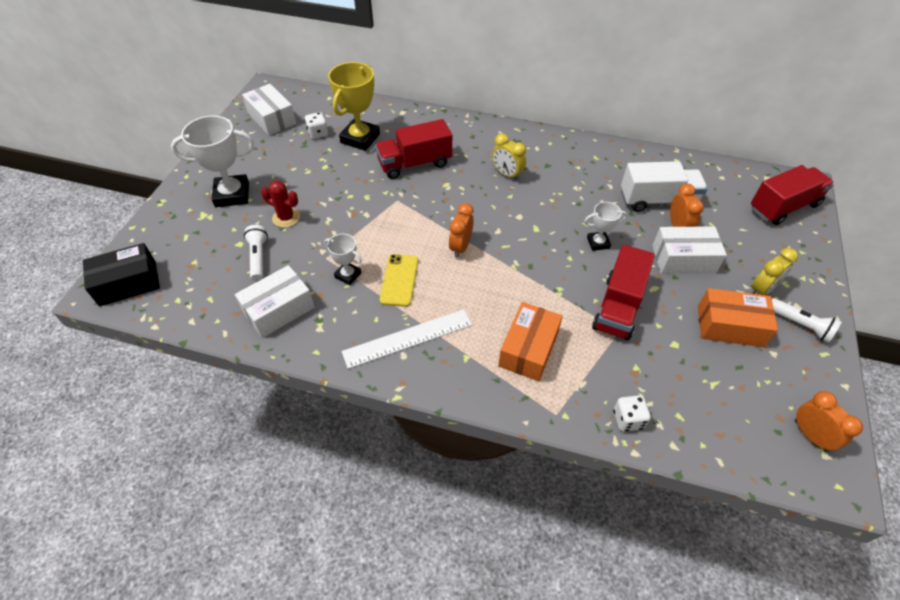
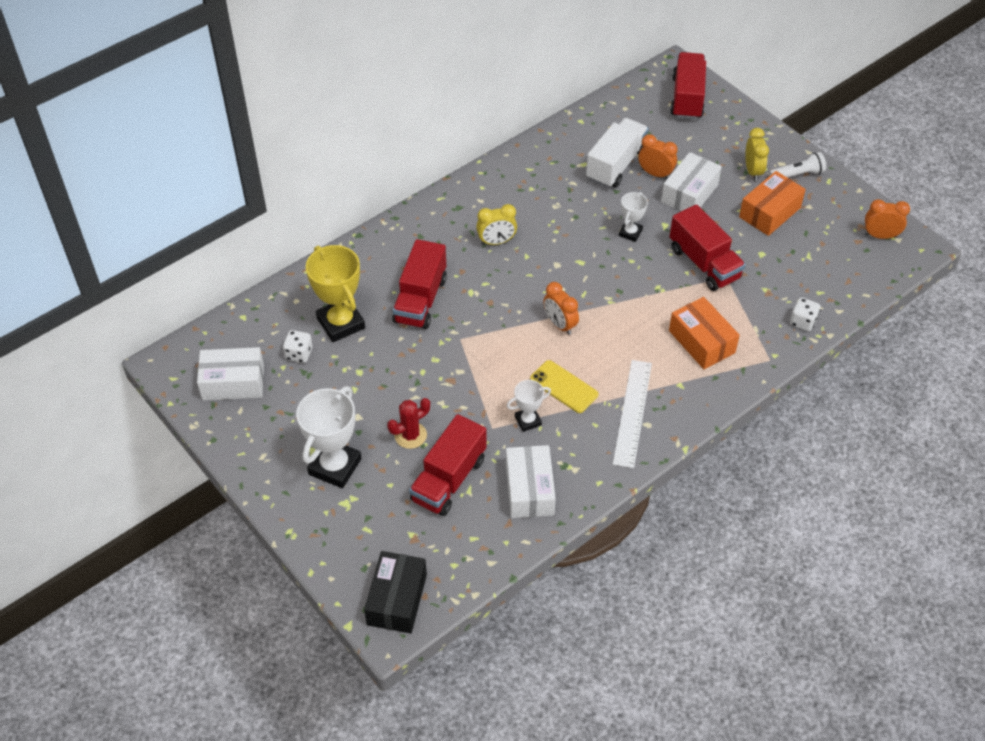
camera: 55 degrees left, 0 degrees up
white flashlight [244,225,268,281] -> red truck [409,414,487,516]

